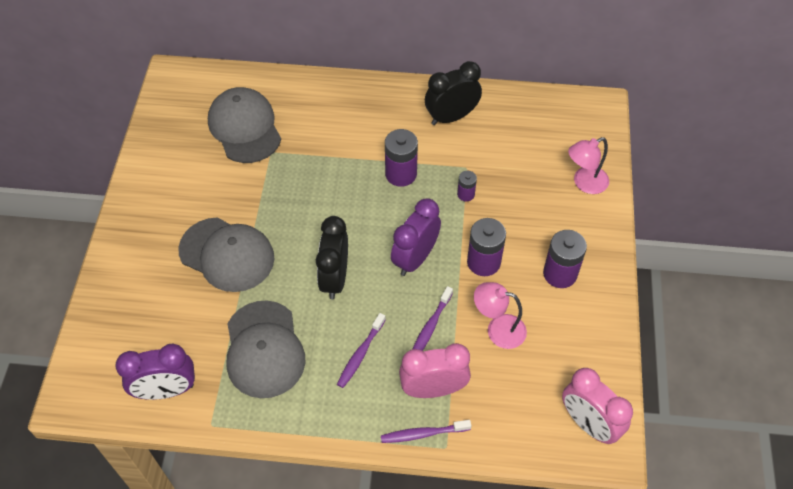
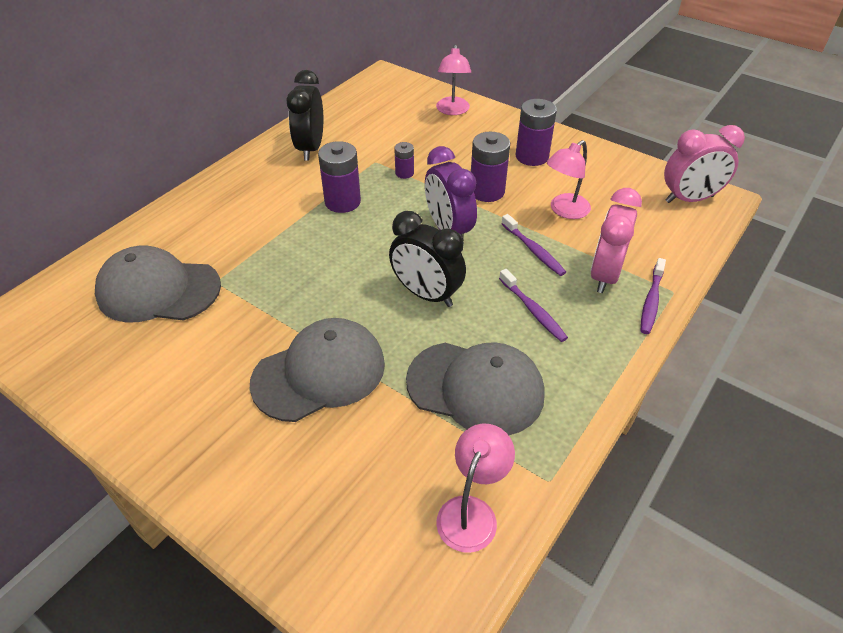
camera: 60 degrees left, 10 degrees down
purple clock [115,344,195,400] -> pink lamp [436,424,515,553]

